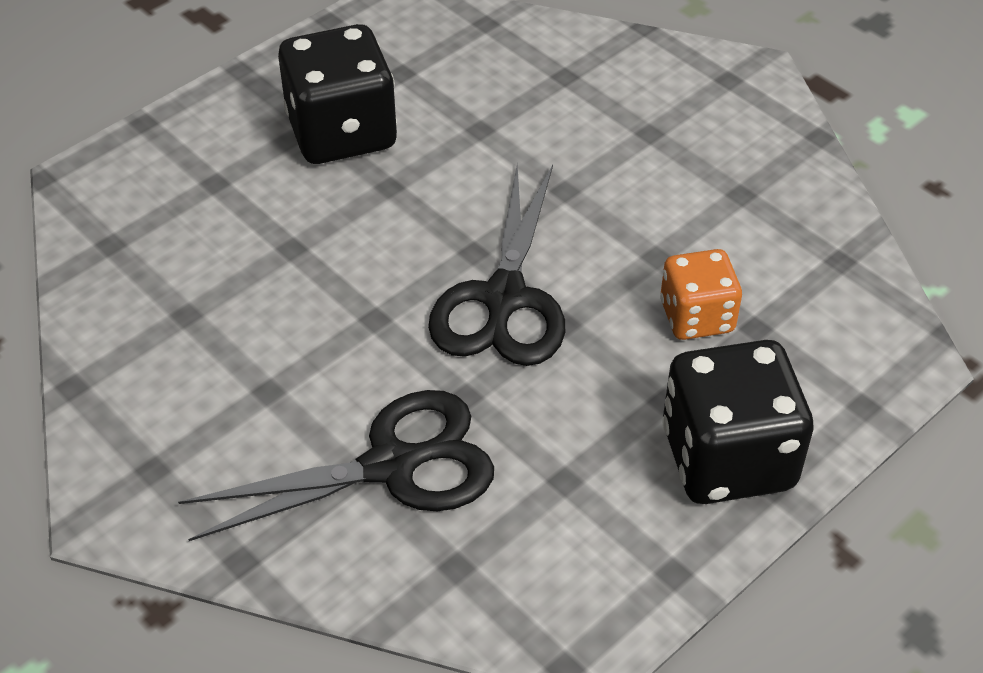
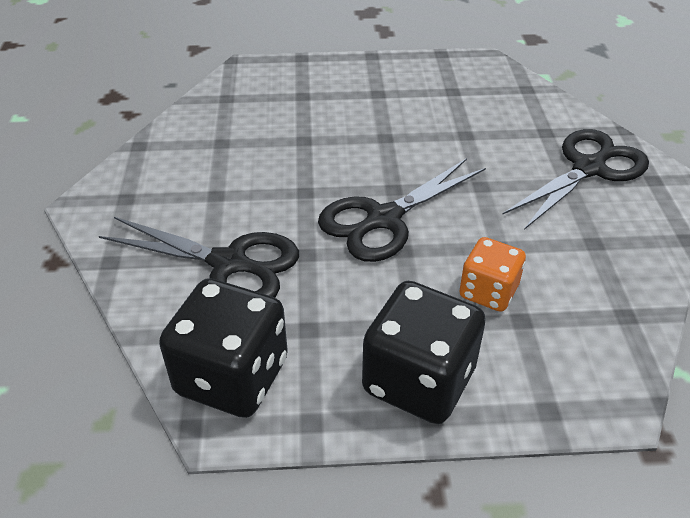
camera: 40 degrees right, 5 degrees down
black dice [278,24,397,164] -> black dice moved to [159,278,288,418]
none -> black scissors [502,129,649,230]

